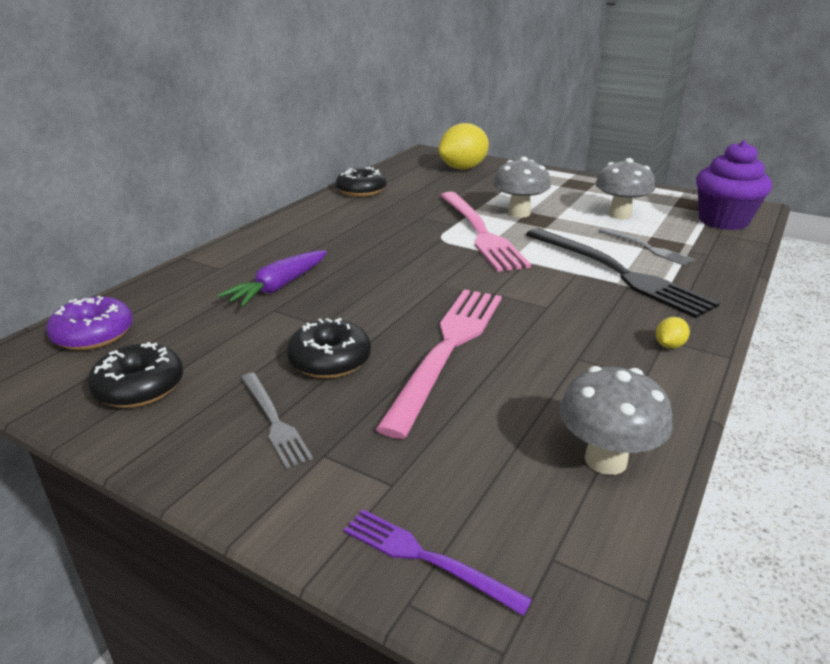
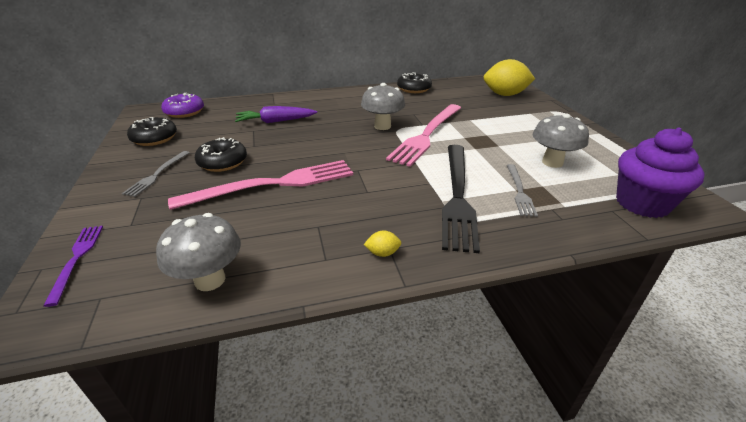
camera: 45 degrees right, 5 degrees up
grey mushroom [493,157,551,218] -> grey mushroom moved to [361,83,405,130]

